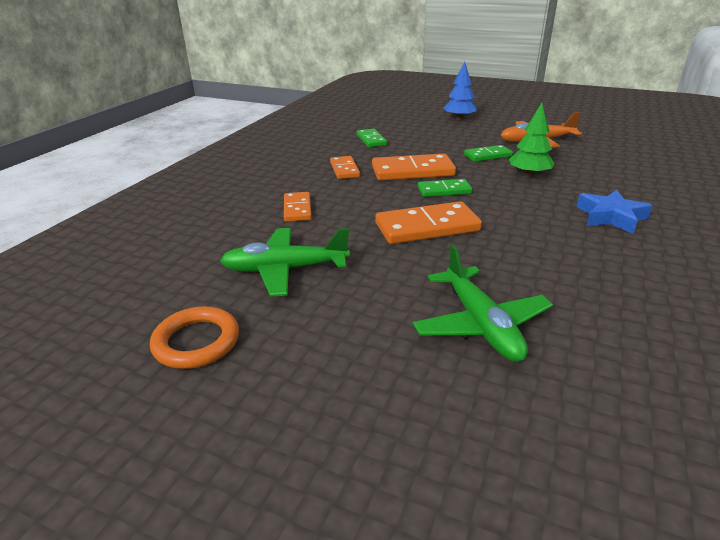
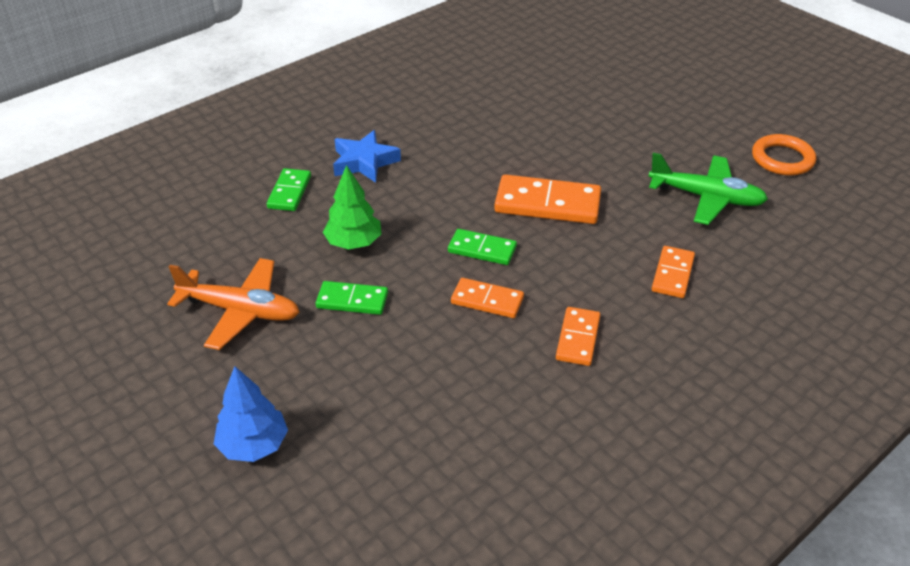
camera: 155 degrees left, 10 degrees up
green domino [357,129,387,147] -> green domino moved to [267,168,311,211]
orange domino [372,154,456,181] -> orange domino [451,278,524,318], size x0.59
green plane [413,245,553,362] -> none

